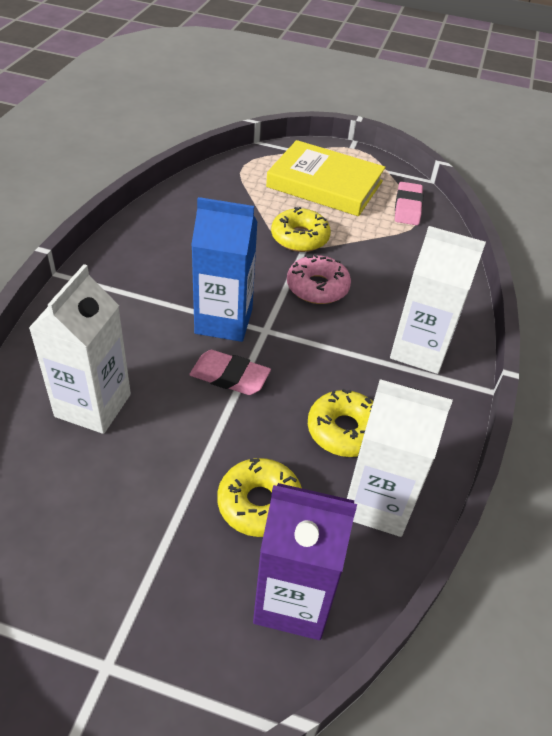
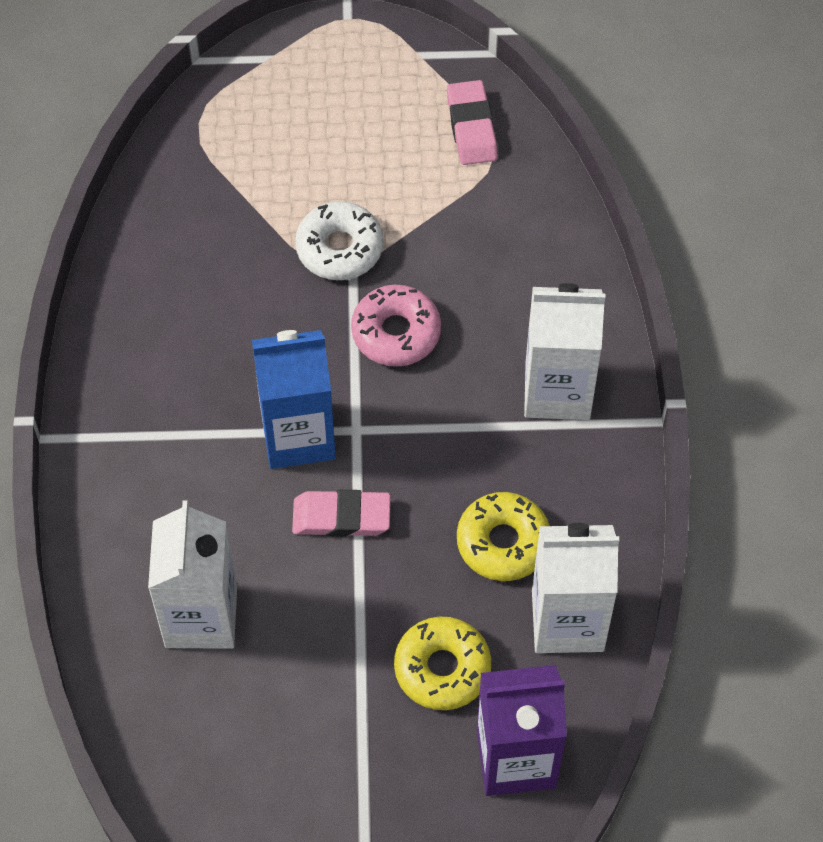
camera: 15 degrees left, 15 degrees up
yellow book [266,140,386,216] -> none
yellow donut [271,207,331,252] -> white donut [295,201,383,280]

